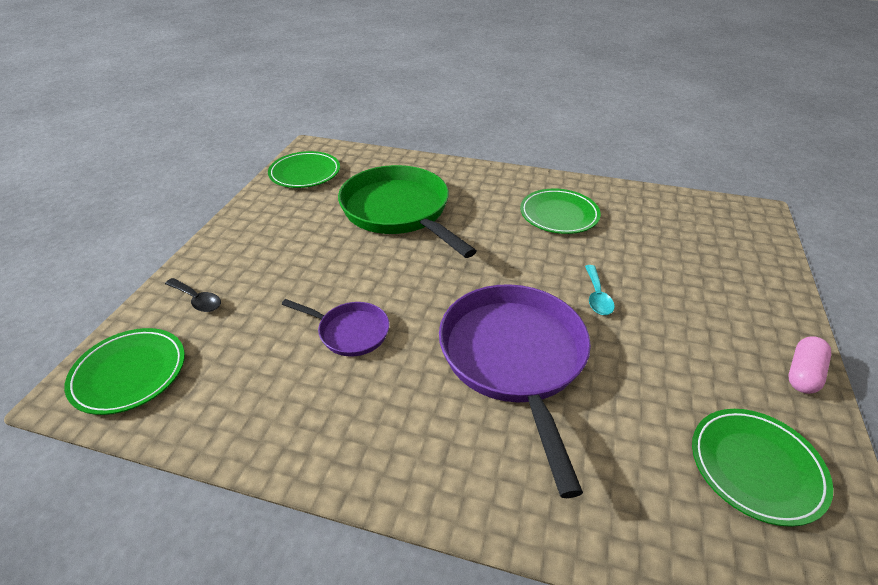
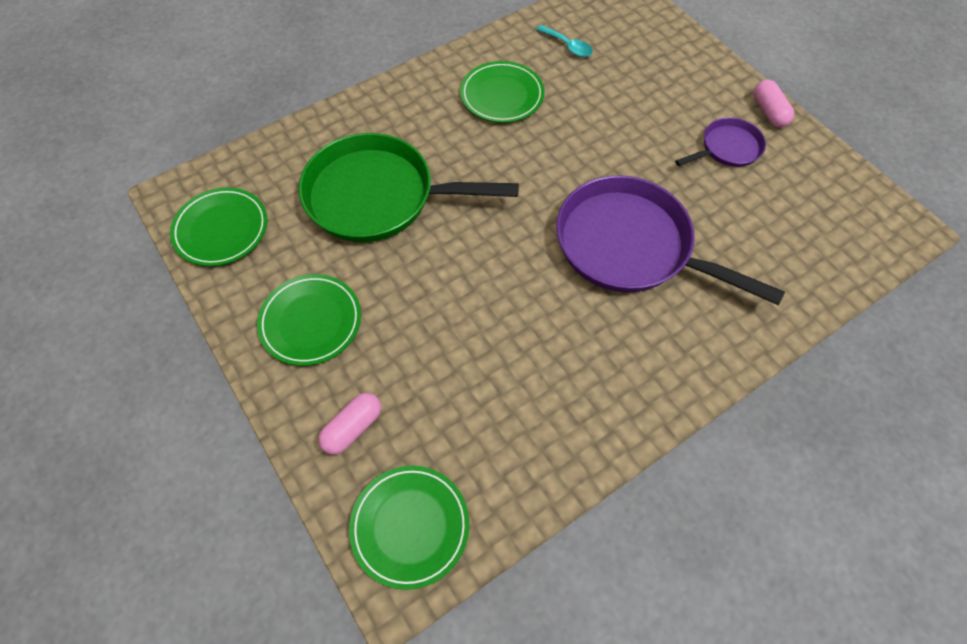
camera: 50 degrees left, 20 degrees up
black spoon [165,278,221,312] -> pink capsule [318,393,381,455]
purple pan [282,299,389,357] -> purple pan moved to [675,117,766,167]
turquoise spoon [585,265,615,315] -> turquoise spoon moved to [536,25,593,57]
green plate [692,409,833,527] -> green plate moved to [257,274,361,366]

